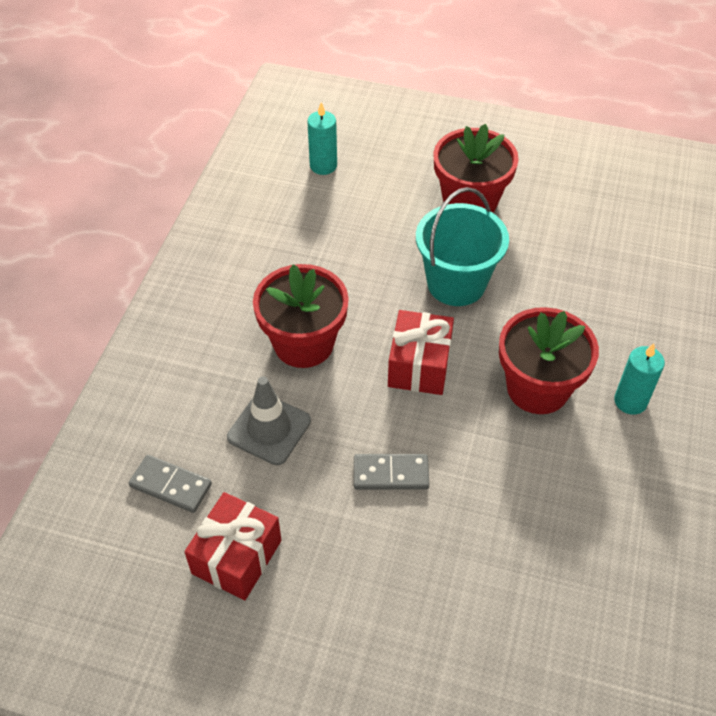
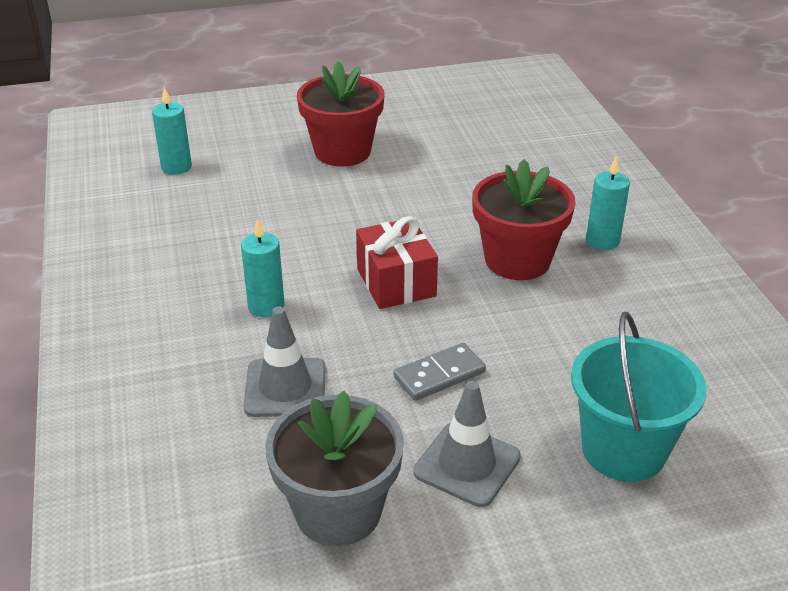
camera: 30 degrees left, 15 degrees down
grey domino [129,455,212,513] -> none
red gift [184,492,282,600] -> grey flower pot [265,391,404,546]
red flower pot [253,264,349,368] -> turquoise candle [241,218,285,317]
turquoise bucket [416,187,509,306] -> turquoise bucket moved to [571,312,707,482]
none -> grey traffic cone [413,381,521,507]

